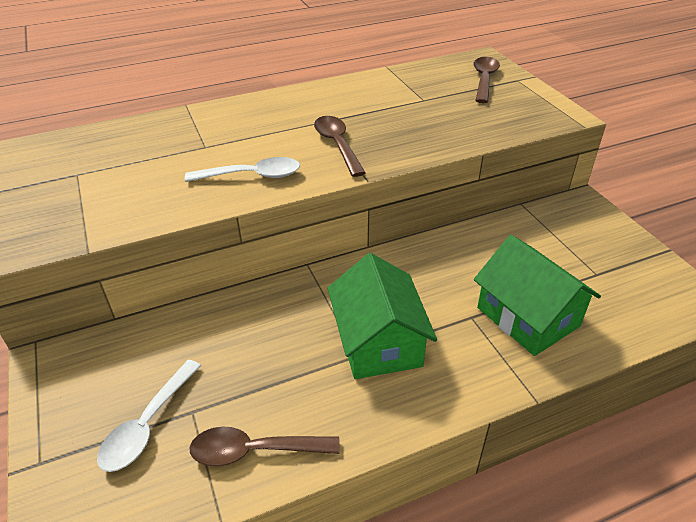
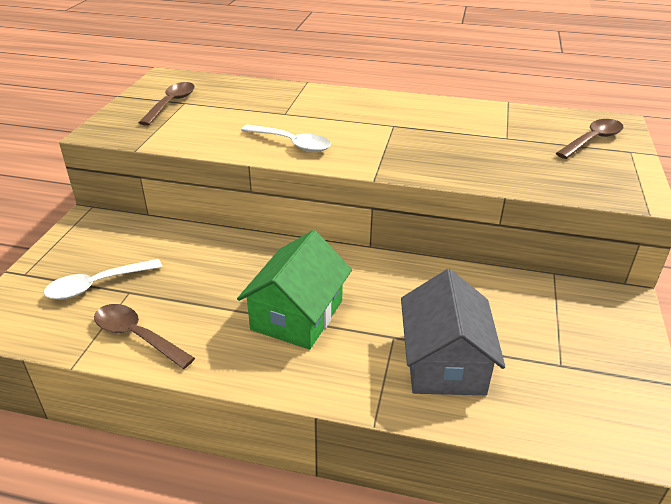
camera: 35 degrees right, 5 degrees down
brown spoon [314,116,366,177] -> brown spoon moved to [138,82,195,126]
green house [474,235,601,356] -> grey house [401,269,505,395]

